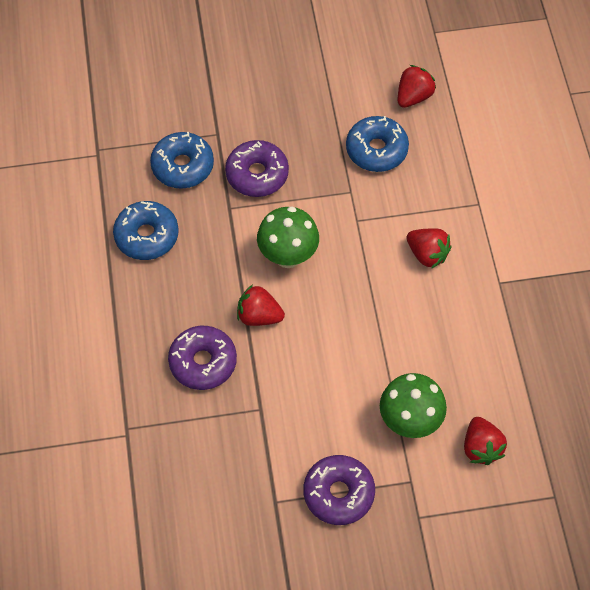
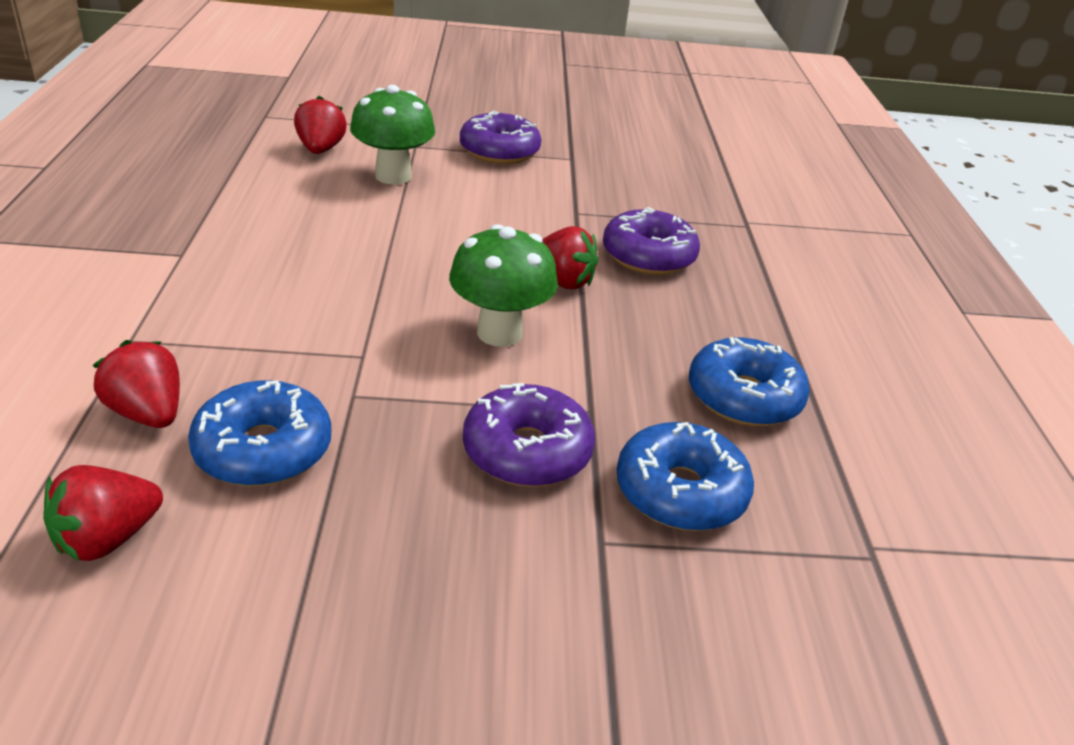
camera: 175 degrees left, 25 degrees down
red strawberry [406,228,452,269] -> red strawberry moved to [93,340,180,428]

